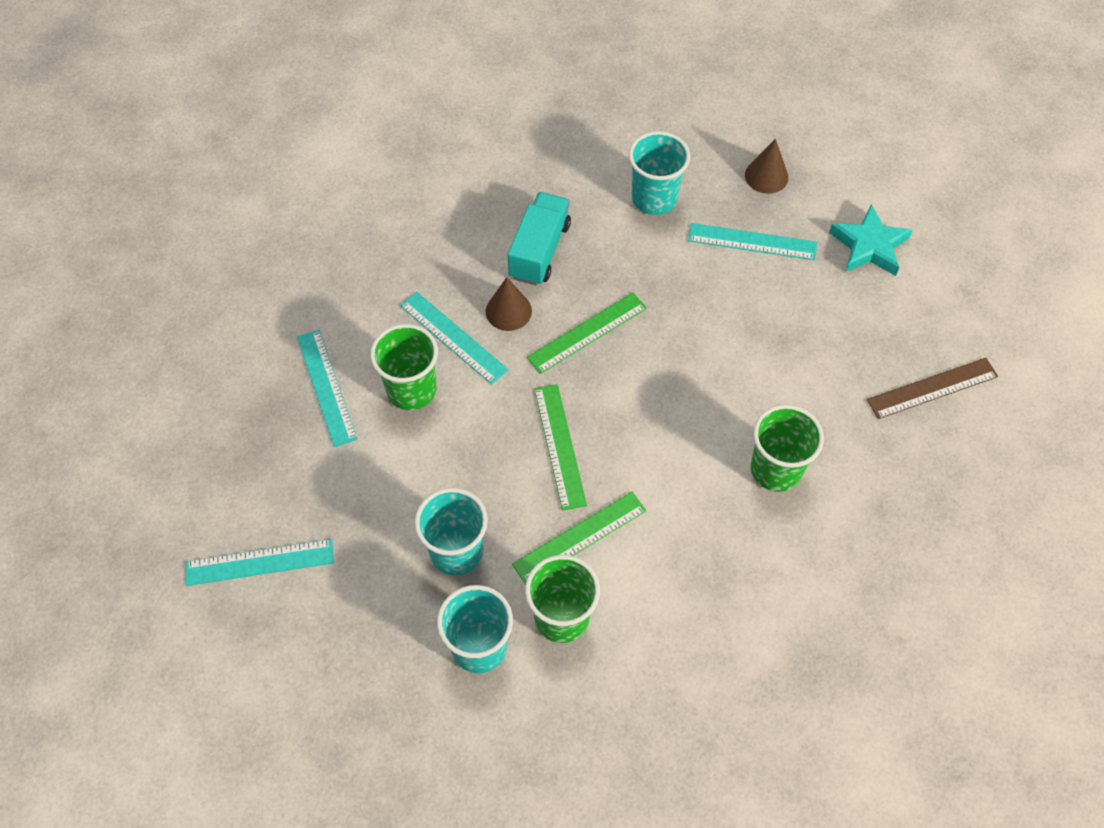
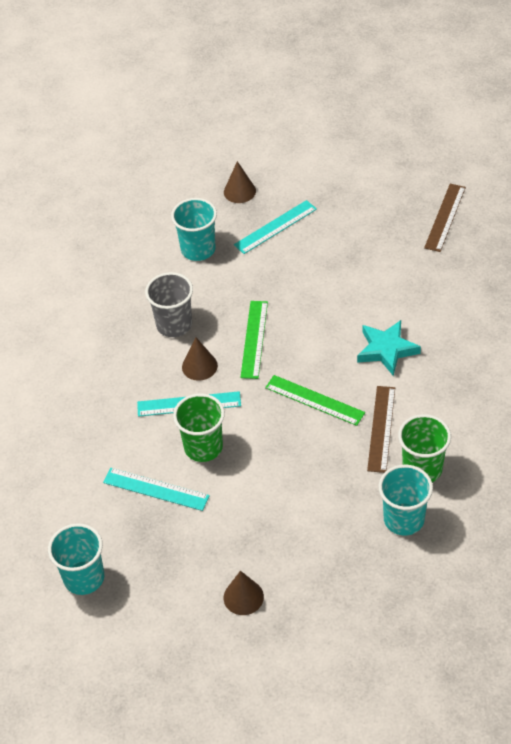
camera: 45 degrees left, 10 degrees down
turquoise ruler [185,539,334,586] -> brown cone [224,571,264,615]
turquoise cup [414,488,488,576] -> turquoise cup moved to [48,523,104,595]
turquoise truck [508,192,571,286] -> grey cup [145,272,193,337]
green ruler [512,492,646,584] -> brown ruler [367,386,395,473]
green cup [751,405,824,492] -> none
turquoise star [829,204,913,276] -> turquoise star moved to [357,320,421,376]

